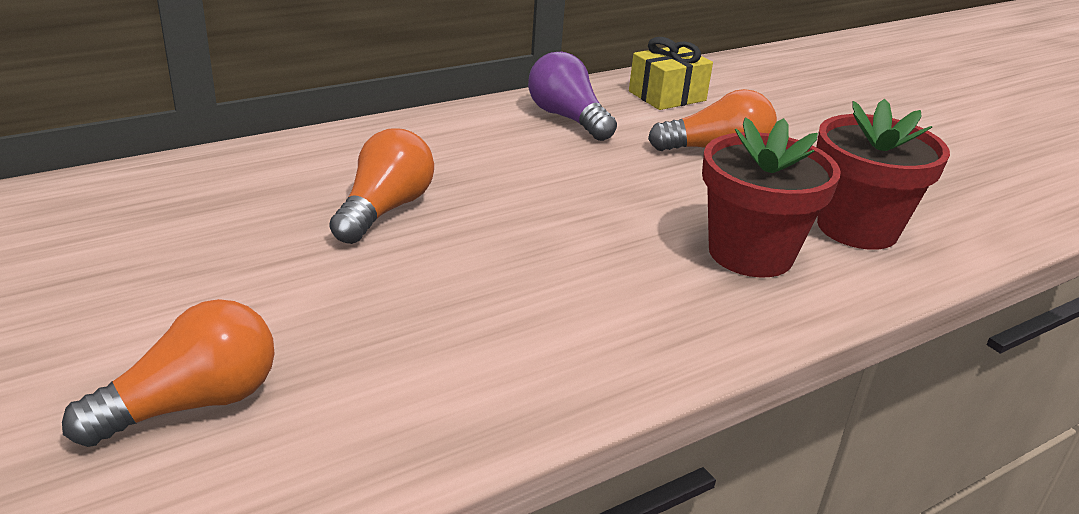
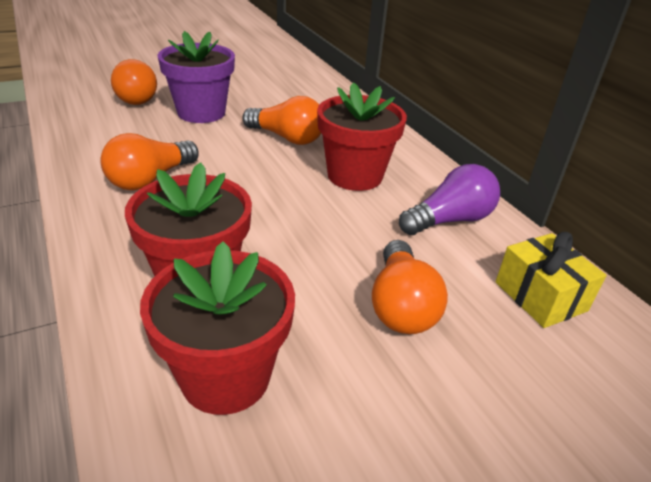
camera: 95 degrees right, 5 degrees up
none -> orange light bulb [100,133,199,191]
none -> purple flower pot [157,31,235,123]
none -> red flower pot [317,82,407,191]

